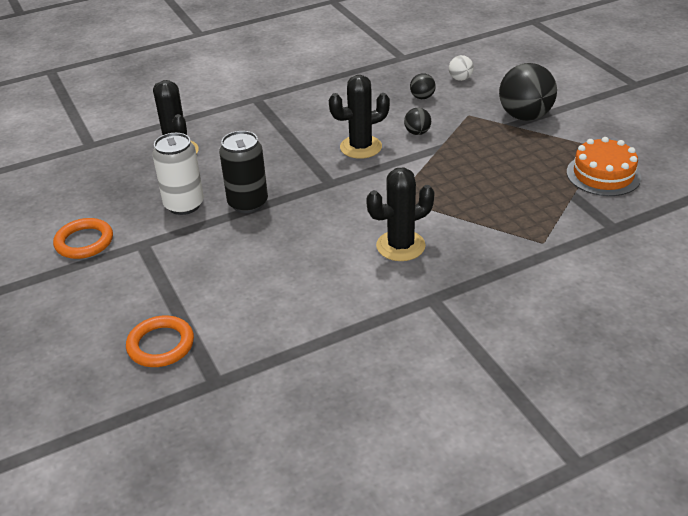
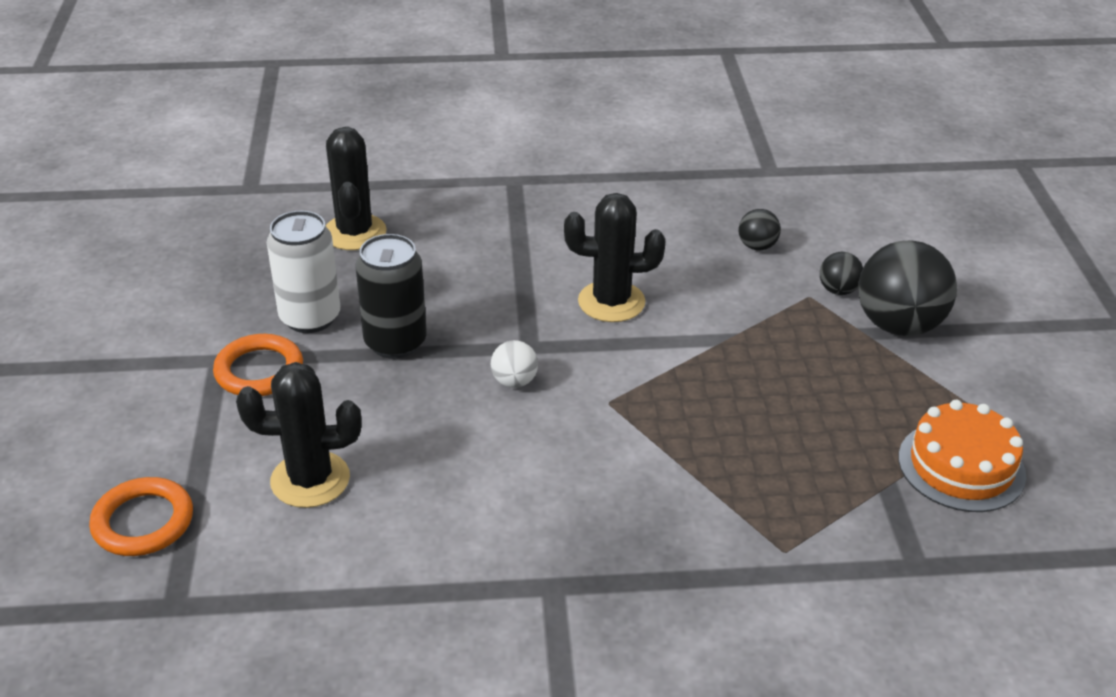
camera: 20 degrees right, 0 degrees up
orange ring [53,218,113,259] -> orange ring moved to [213,334,303,396]
black cactus [366,168,435,261] -> black cactus moved to [236,362,361,508]
black ball [404,108,431,135] -> black ball moved to [820,252,863,295]
white ball [449,55,474,81] -> white ball moved to [491,340,538,388]

